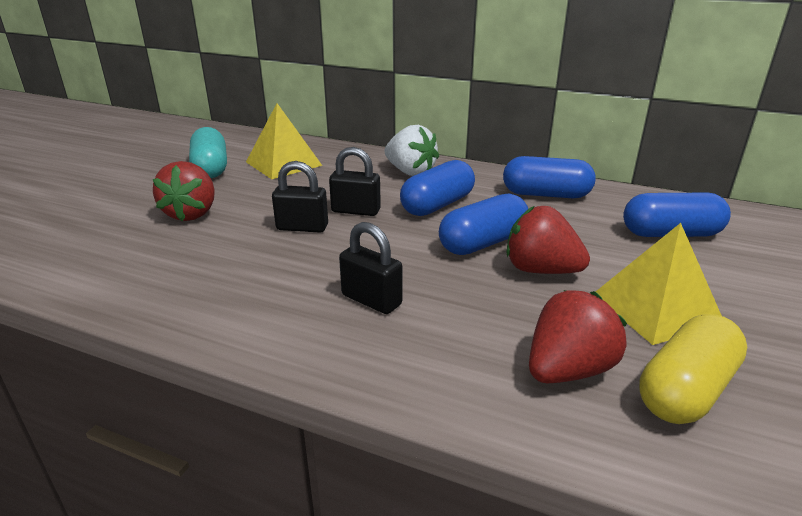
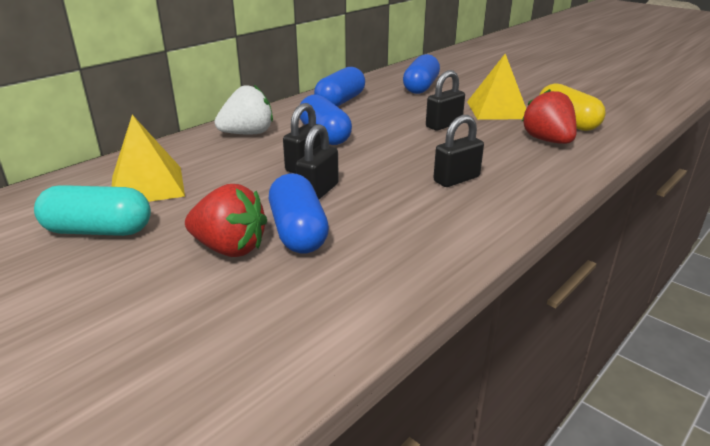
camera: 70 degrees left, 0 degrees up
blue capsule [439,193,528,255] -> blue capsule moved to [269,174,329,253]
red strawberry [506,206,590,274] -> black padlock [426,70,465,131]

